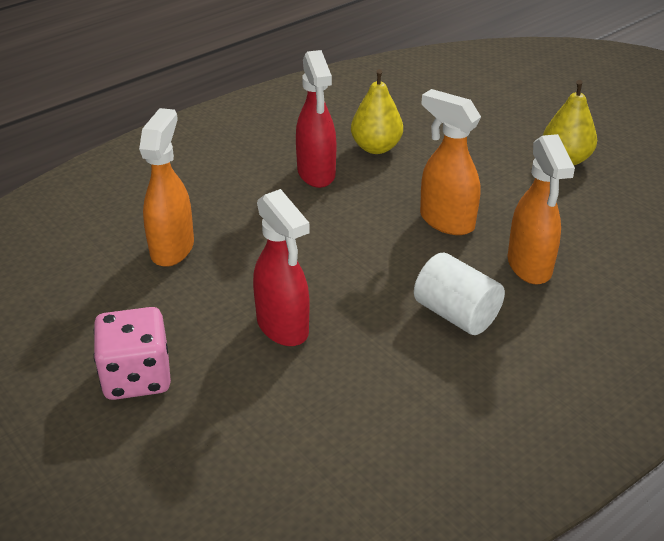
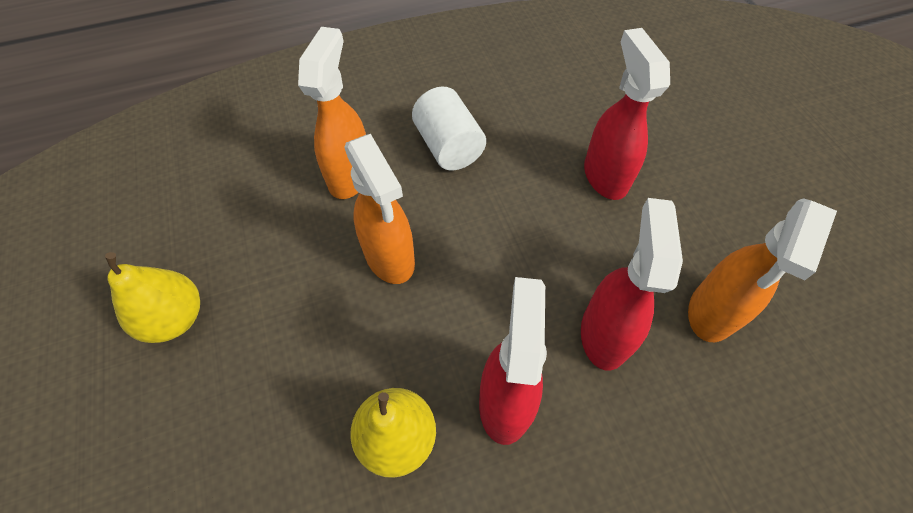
camera: 160 degrees left, 20 degrees up
pink dice [94,307,171,400] -> none
none -> red spray bottle [581,198,683,371]

